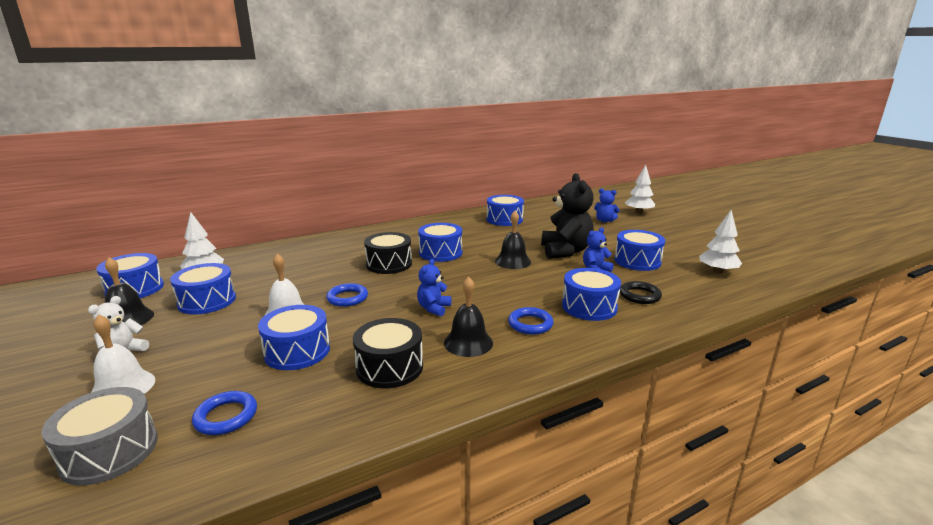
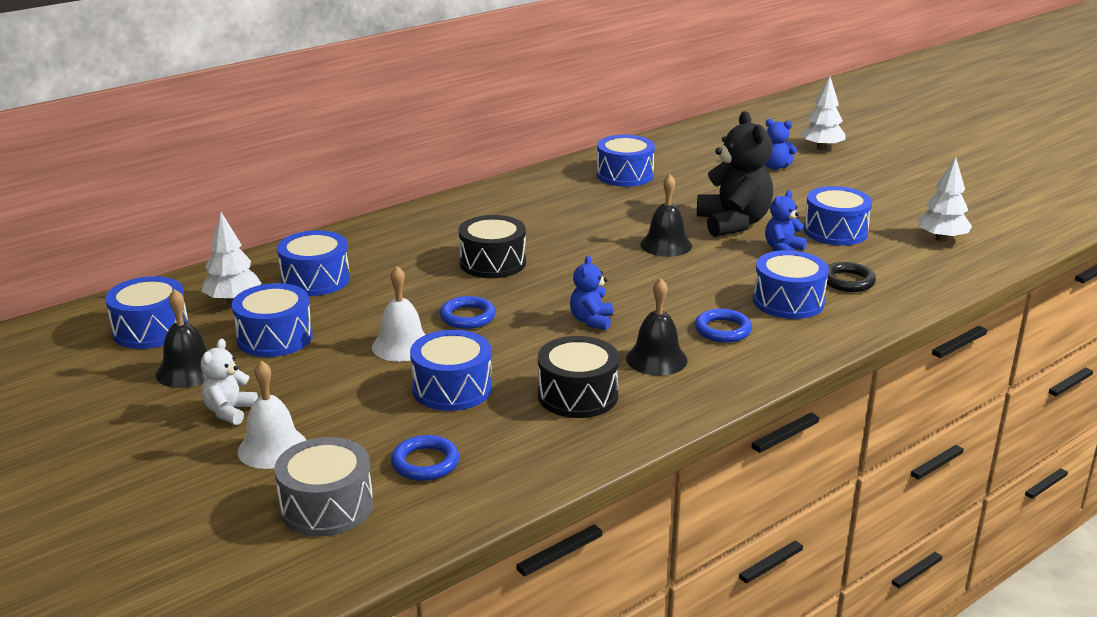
camera: 10 degrees left, 5 degrees up
blue drum [418,223,462,262] -> blue drum moved to [277,230,350,296]

